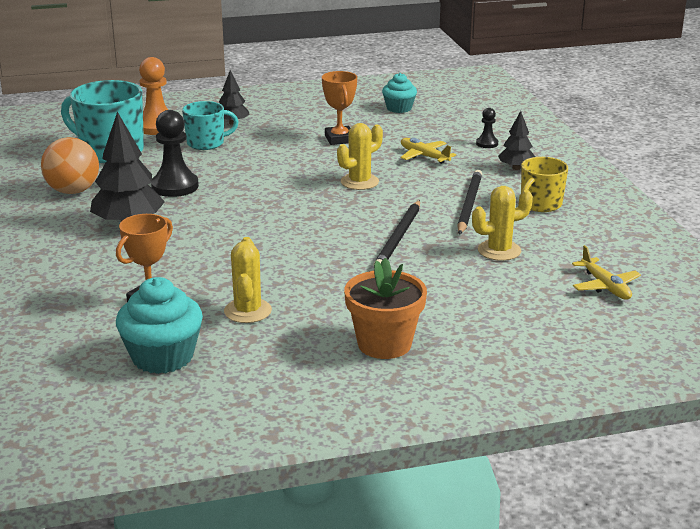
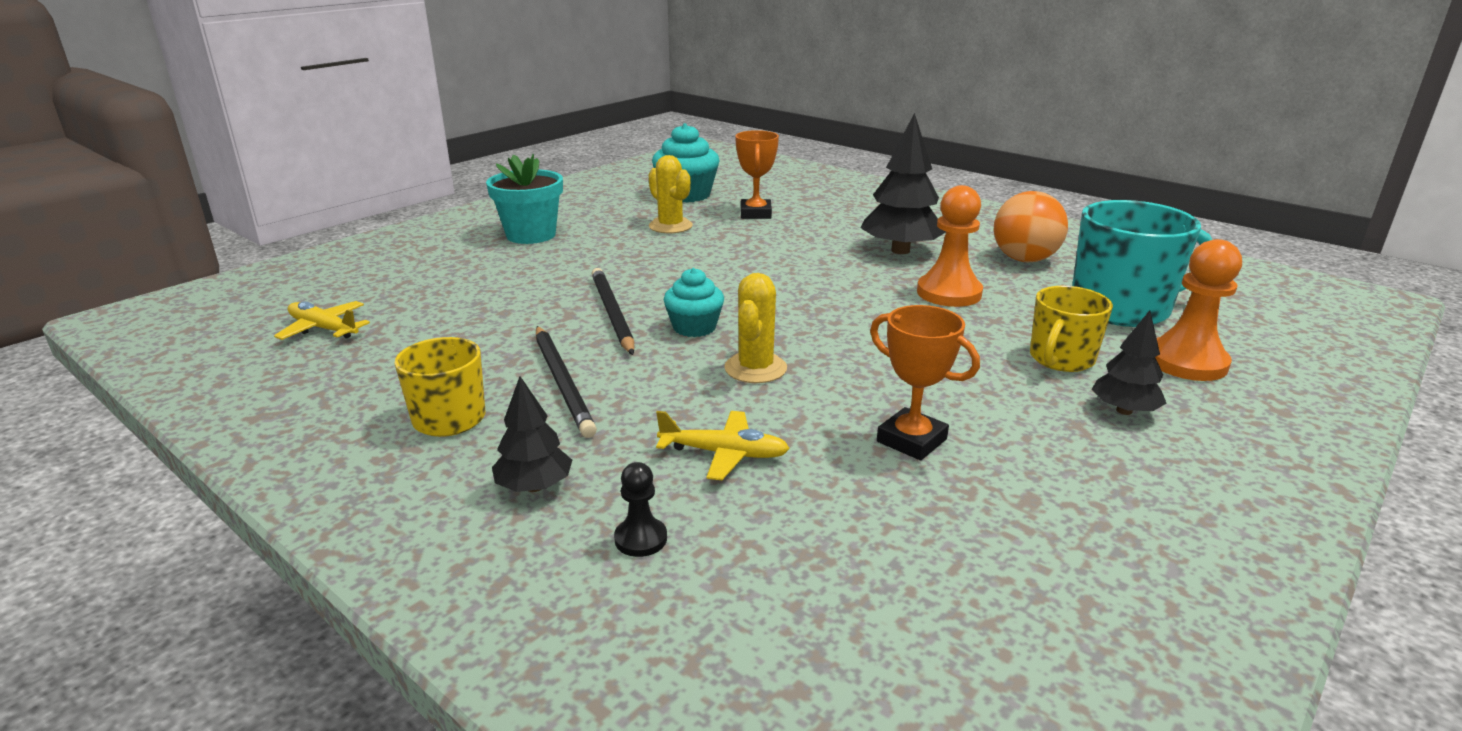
camera: 145 degrees right, 0 degrees up
black pawn [151,110,199,197] -> orange pawn [917,185,983,307]
turquoise mug [182,101,239,150] -> yellow mug [1030,286,1113,372]
orange flower pot [344,258,427,359] -> turquoise flower pot [486,154,563,244]
turquoise cupcake [382,73,417,113] -> turquoise cupcake moved to [664,268,724,337]
yellow cactus [472,186,533,261] -> none

